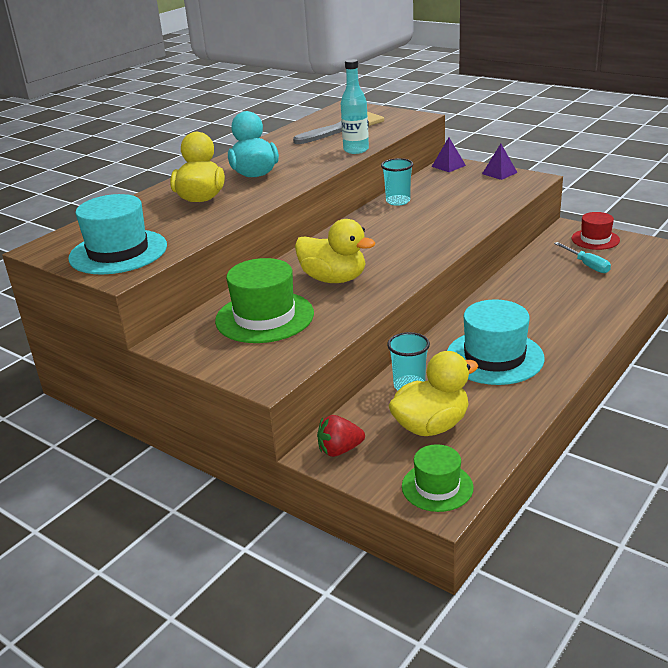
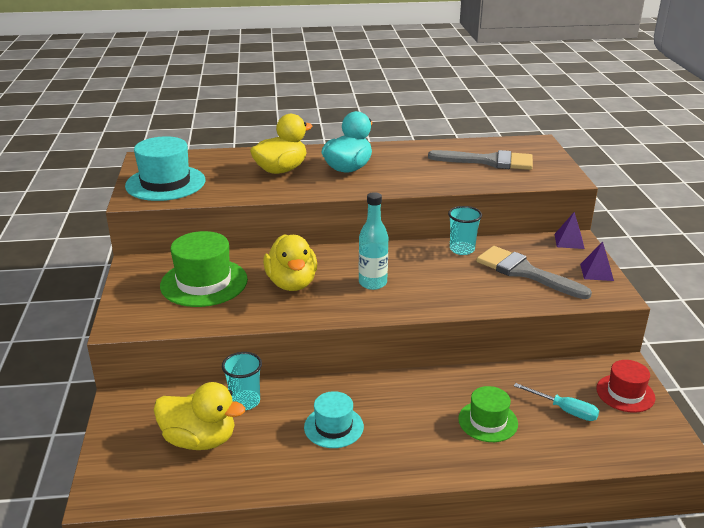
camera: 45 degrees right, 0 degrees up
red strawberry [317,415,365,457] -> none
turquoise bottle [341,59,369,154] -> turquoise bottle moved to [359,192,388,290]
green hat [402,444,474,512] -> green hat moved to [458,386,518,442]
turquoise hat [447,299,545,385] -> turquoise hat [304,391,364,448], size x0.60
turquoise screwdriver [554,242,611,273] -> turquoise screwdriver turned 75 degrees counterclockwise [514,383,599,421]
none -> grey brush [476,246,592,299]

